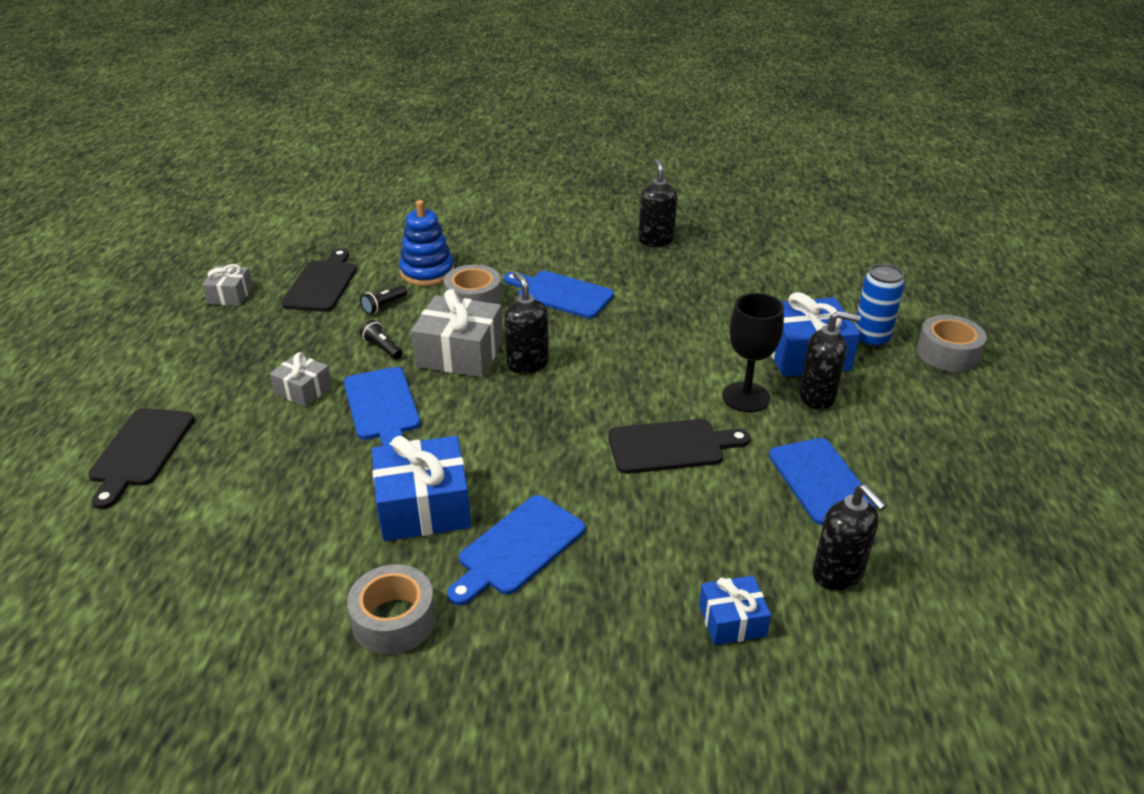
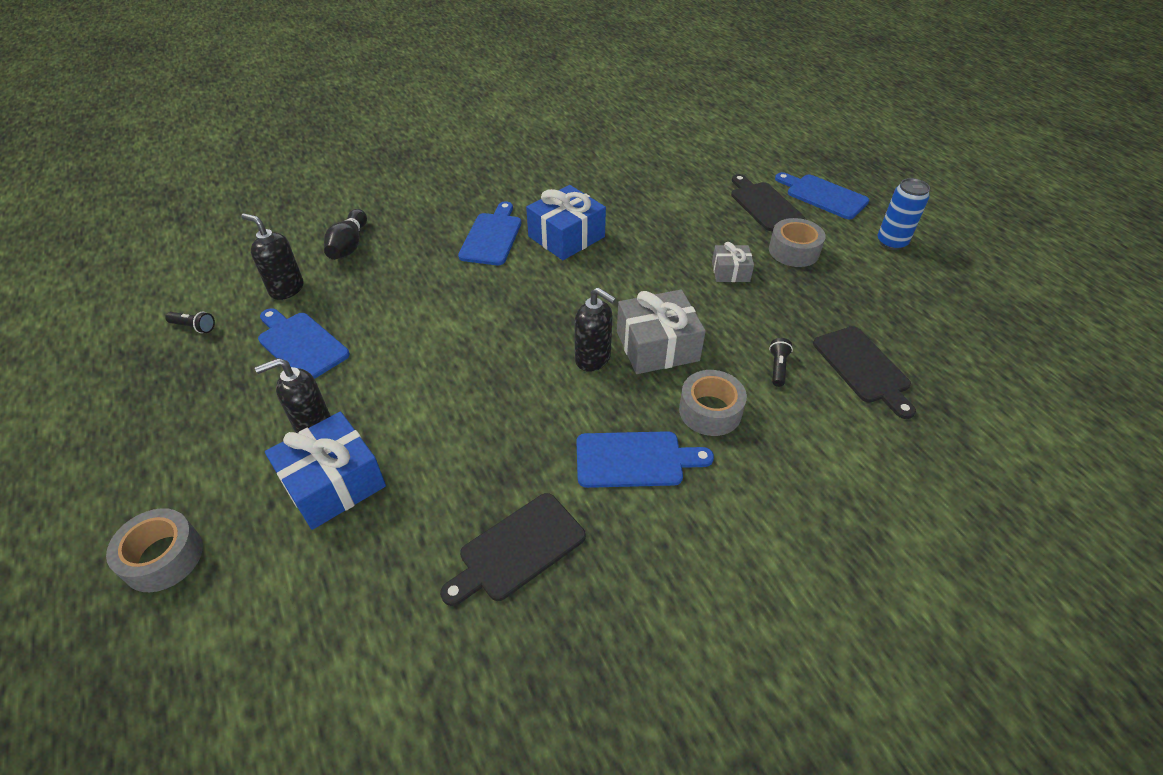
camera: 150 degrees right, 10 degrees up
grey gift [202,264,253,306] -> none
blue cutting board [344,367,420,446] -> blue cutting board moved to [775,172,869,219]
grey tape [347,564,436,655] -> grey tape moved to [769,218,825,267]
black flashlight [360,320,402,359] -> black flashlight moved to [165,312,215,333]
blue stacking toy [399,200,454,286] -> none
black cutting board [608,419,751,474] -> black cutting board moved to [440,493,586,606]
black soap dispenser [638,159,677,247] -> none
blue gift [699,576,771,645] -> black bowling pin [324,209,367,260]
black goblet [722,293,784,412] -> none
blue can [854,264,905,348] -> blue can moved to [878,178,930,250]

